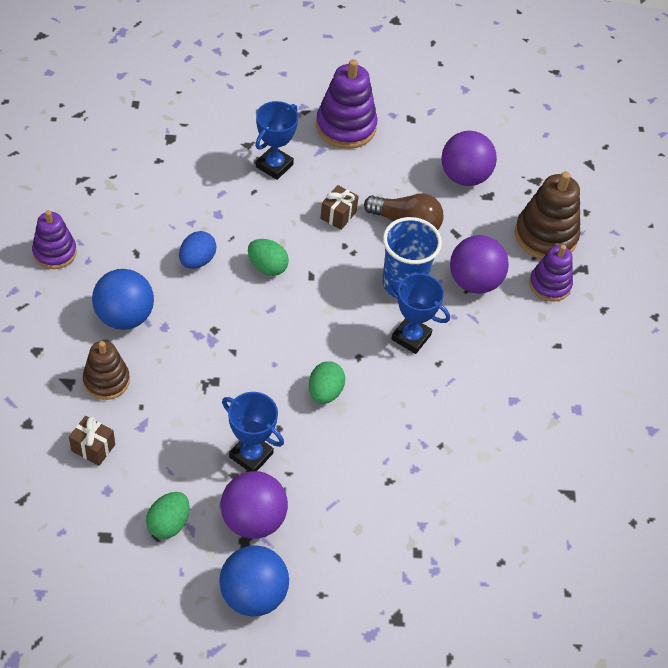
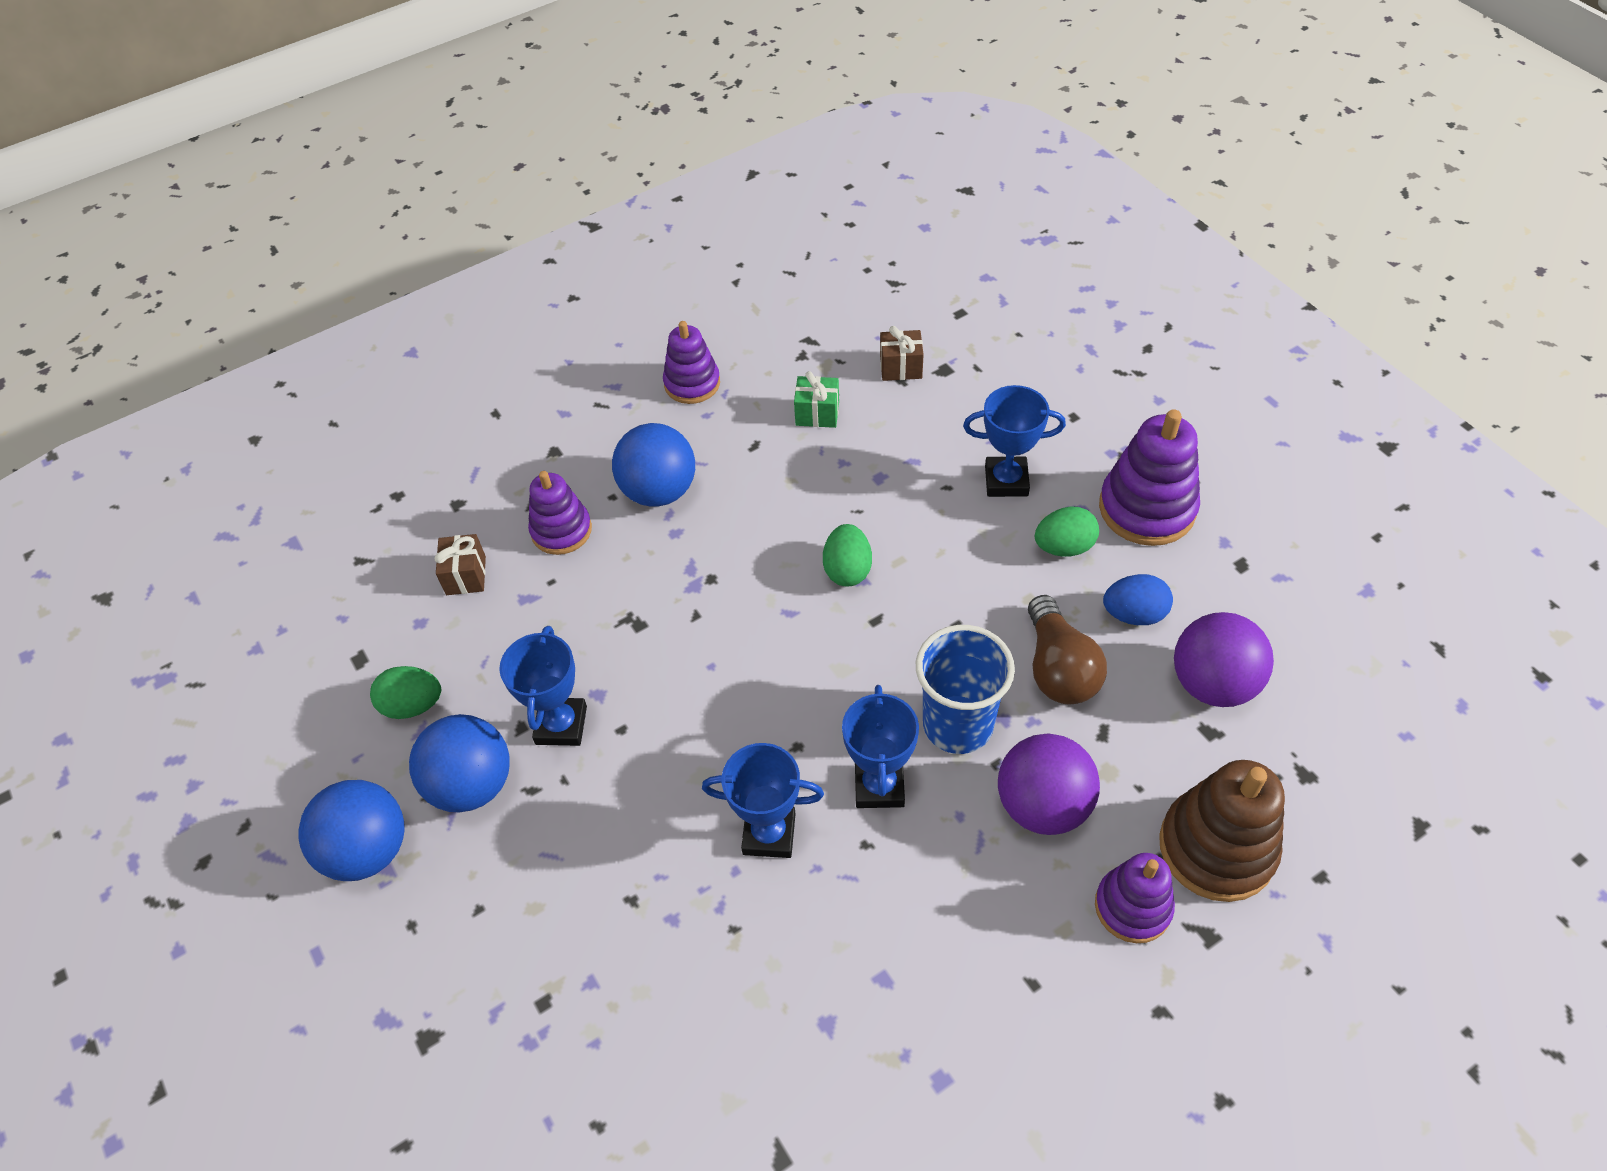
camera: 65 degrees right, 0 degrees up
brown stacking toy [83,341,130,400] -> purple stacking toy [528,471,592,555]
blue egg [179,231,216,269] -> blue egg moved to [1103,574,1173,625]
purple ball [221,471,288,539] -> blue ball [409,714,510,812]
green egg [309,361,345,404] -> green egg moved to [1035,506,1099,557]
brown gift [320,185,359,230] -> brown gift moved to [880,326,924,381]
none -> blue trophy [702,743,824,858]
none -> green gift [794,371,839,428]

